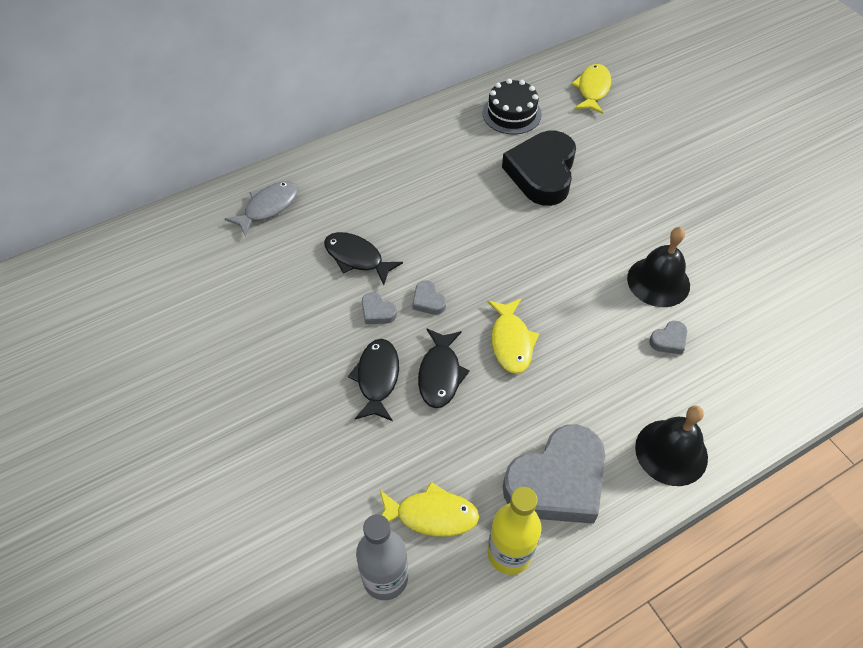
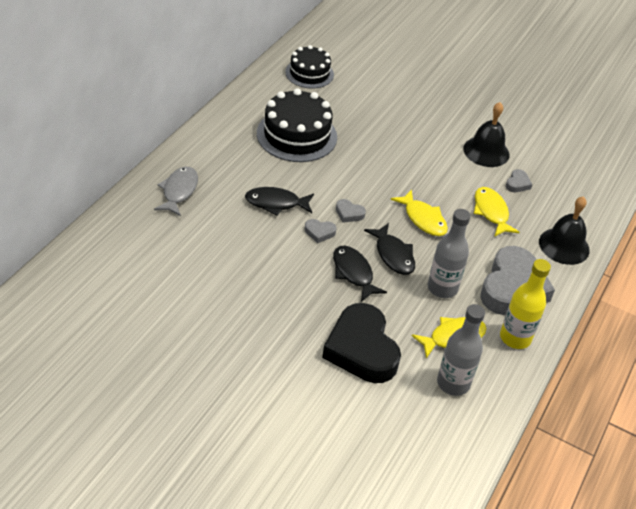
camera: 35 degrees left, 10 degrees down
black heart [502,131,576,206] -> black heart moved to [322,303,401,383]
yellow fish [571,64,611,114] -> yellow fish moved to [474,187,520,237]
none -> black cake [257,88,337,162]
none -> grey bottle [428,209,470,298]

